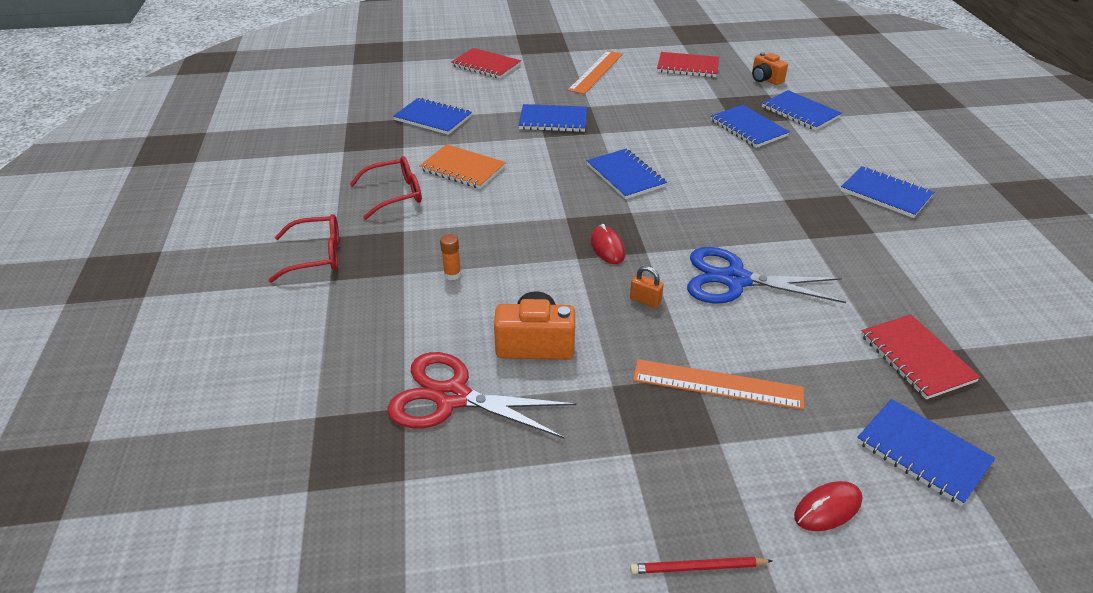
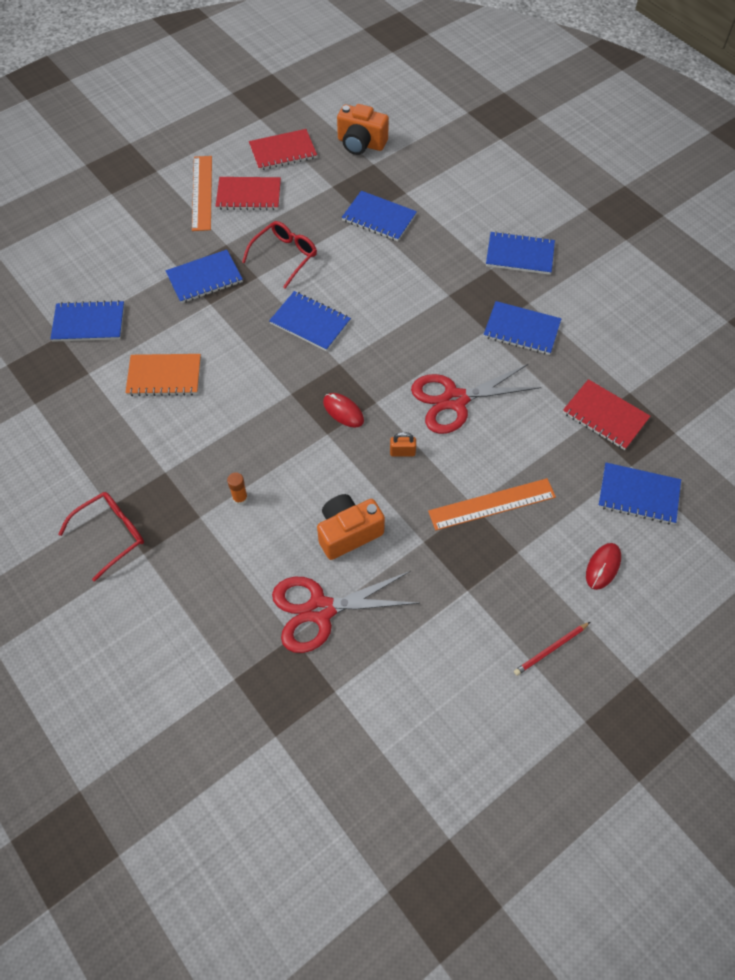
camera: 30 degrees left, 20 degrees up
red glasses [350,156,422,220] -> red glasses moved to [242,221,317,289]
red notebook [451,48,521,79] -> red notebook moved to [216,177,281,210]
blue scissors [687,247,846,304] -> red scissors [411,364,542,434]
orange camera [752,52,788,85] -> orange camera [337,104,389,155], size x1.50
blue notebook [762,90,842,130] -> blue notebook moved to [484,301,561,355]

